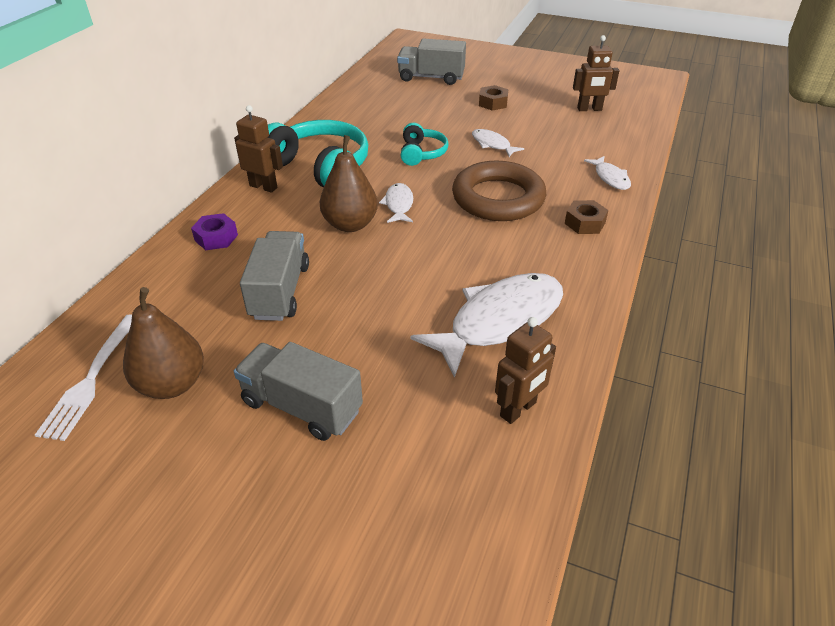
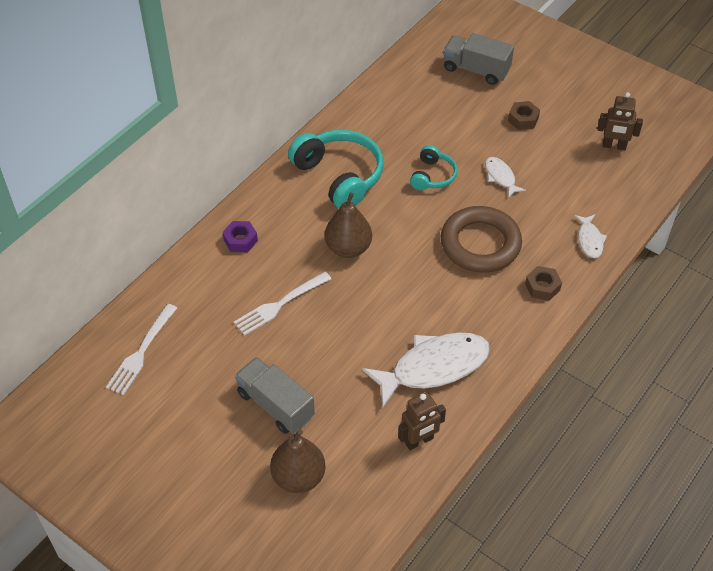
camera: 15 degrees right, 10 degrees up
brown pear [123,287,204,399] -> brown pear moved to [270,429,326,493]
brown robot [234,105,283,193] -> none
grey truck [240,231,309,321] -> white fork [234,272,331,336]
white fish [379,183,413,223] -> none

